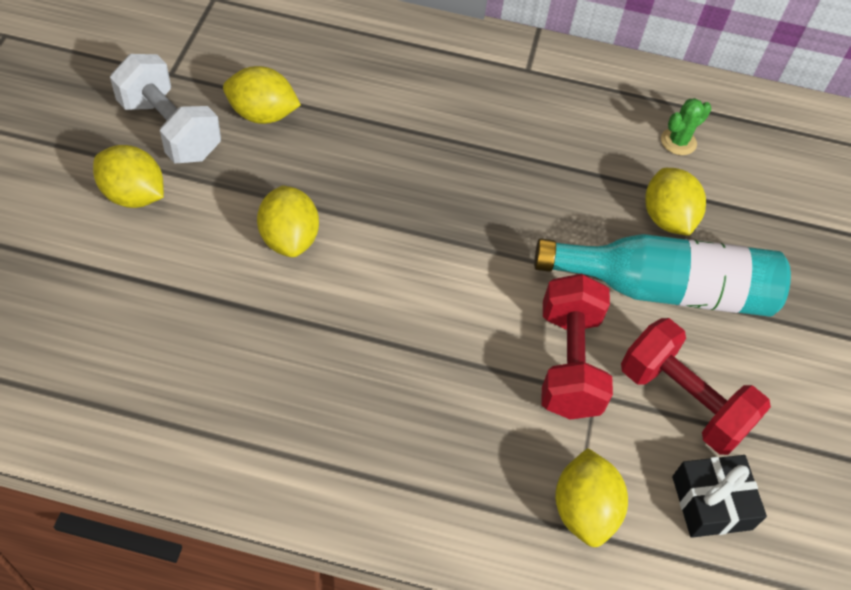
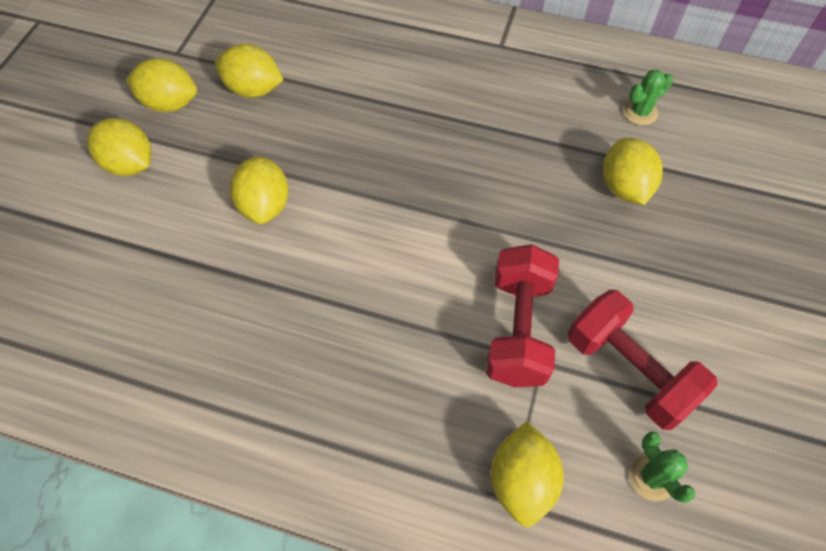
camera: 10 degrees right, 5 degrees up
white dumbbell [110,54,221,163] -> yellow lemon [125,58,197,112]
turquoise bottle [534,234,791,317] -> none
black gift [672,455,767,538] -> green cactus [629,432,695,503]

